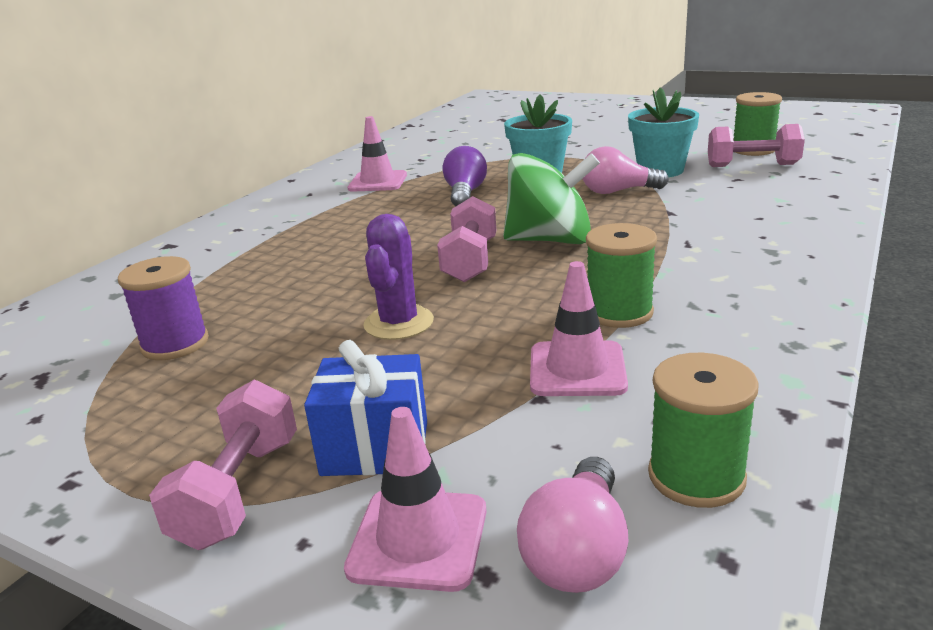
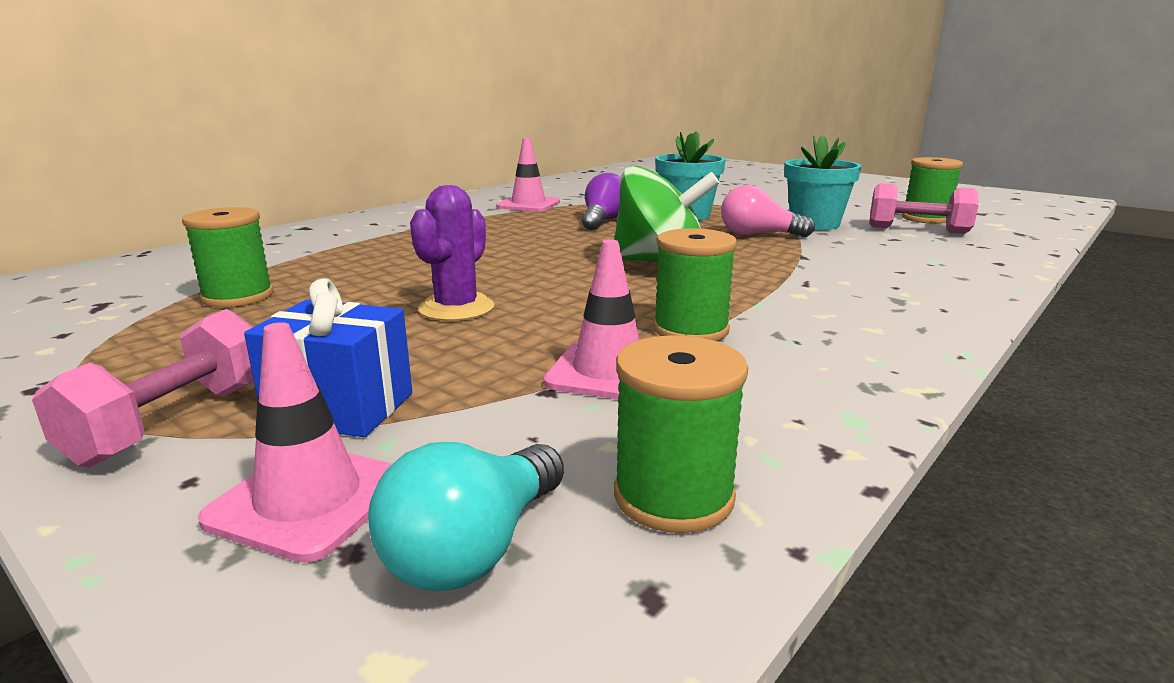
camera: 10 degrees right, 5 degrees down
purple spool [118,256,209,360] -> green spool [182,207,274,307]
pink dumbbell [437,196,496,282] -> none
pink light bulb [517,457,629,593] -> turquoise light bulb [368,442,564,591]

